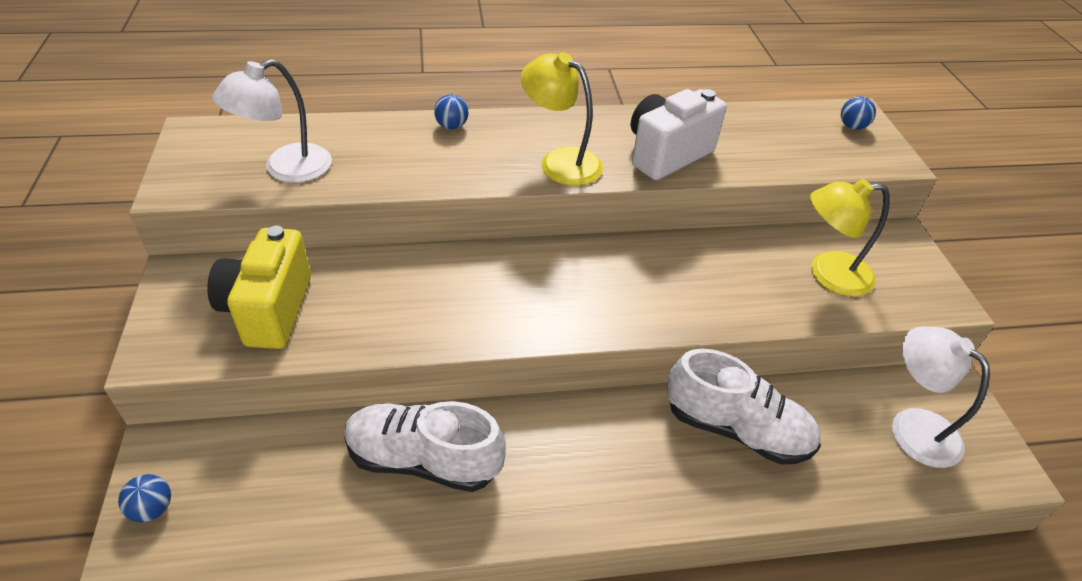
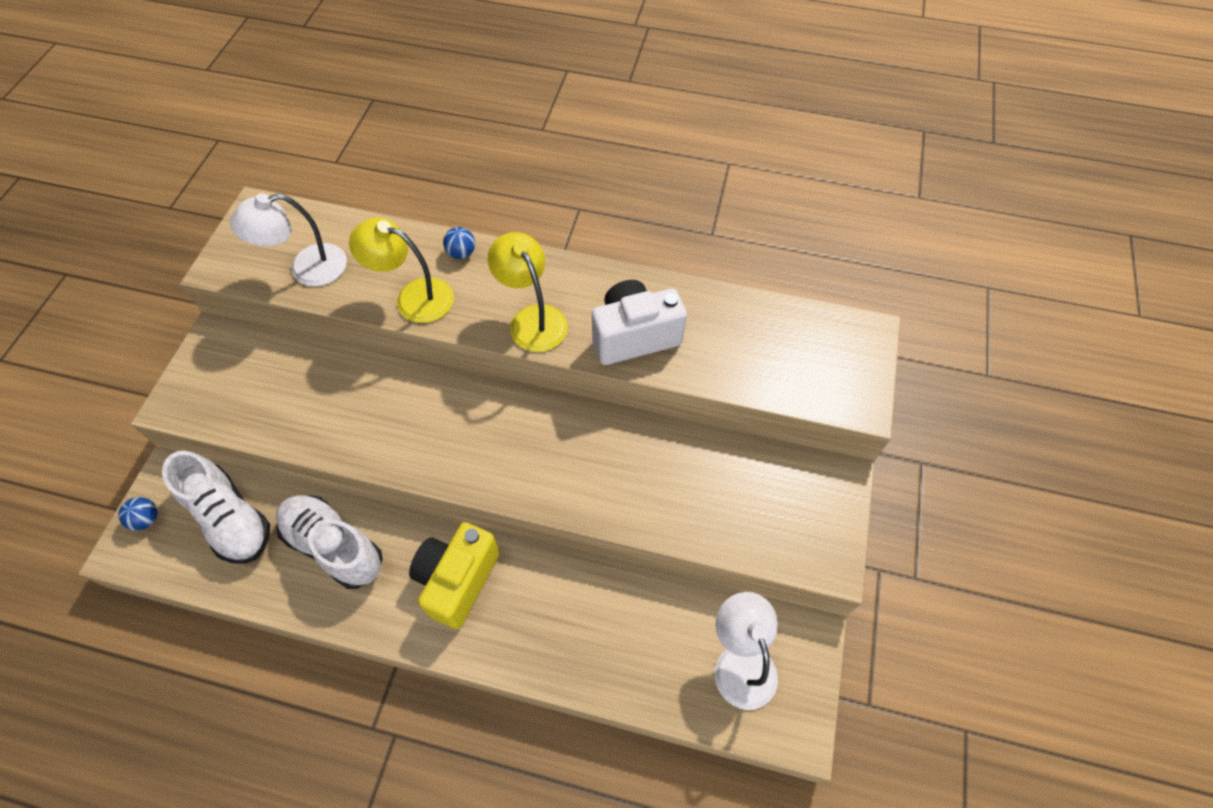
camera: 25 degrees right, 15 degrees up
yellow camera [207,226,311,349] -> yellow camera moved to [409,522,500,629]
white shoe [667,349,821,465] -> white shoe moved to [162,451,270,564]
yellow lamp [810,179,890,297] -> yellow lamp moved to [349,217,454,323]
blue ball [841,96,876,130] -> none

